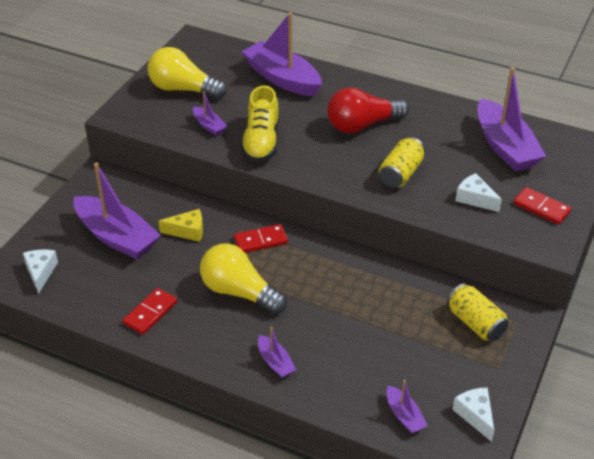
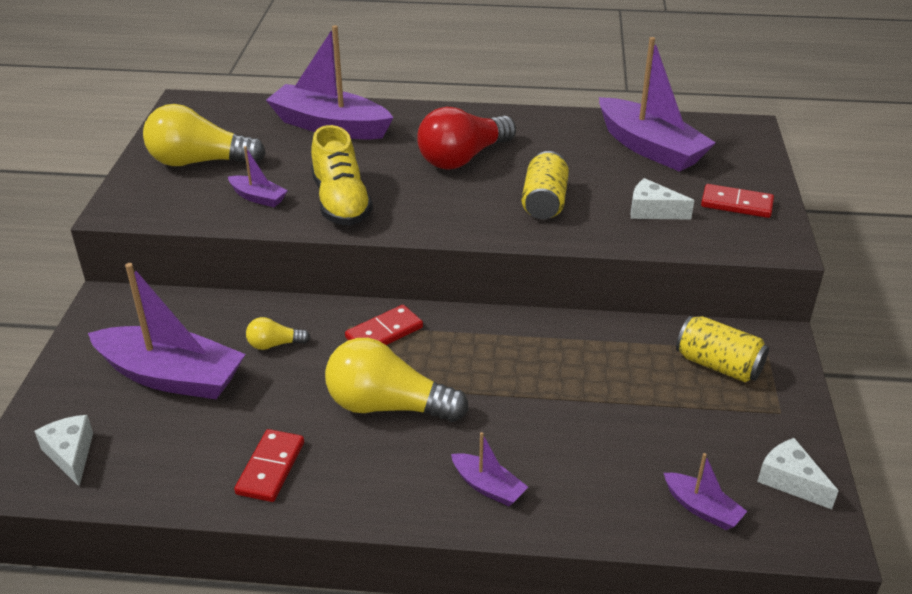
camera: 20 degrees left, 5 degrees down
yellow cheese [159,209,203,242] -> yellow light bulb [246,317,310,350]

